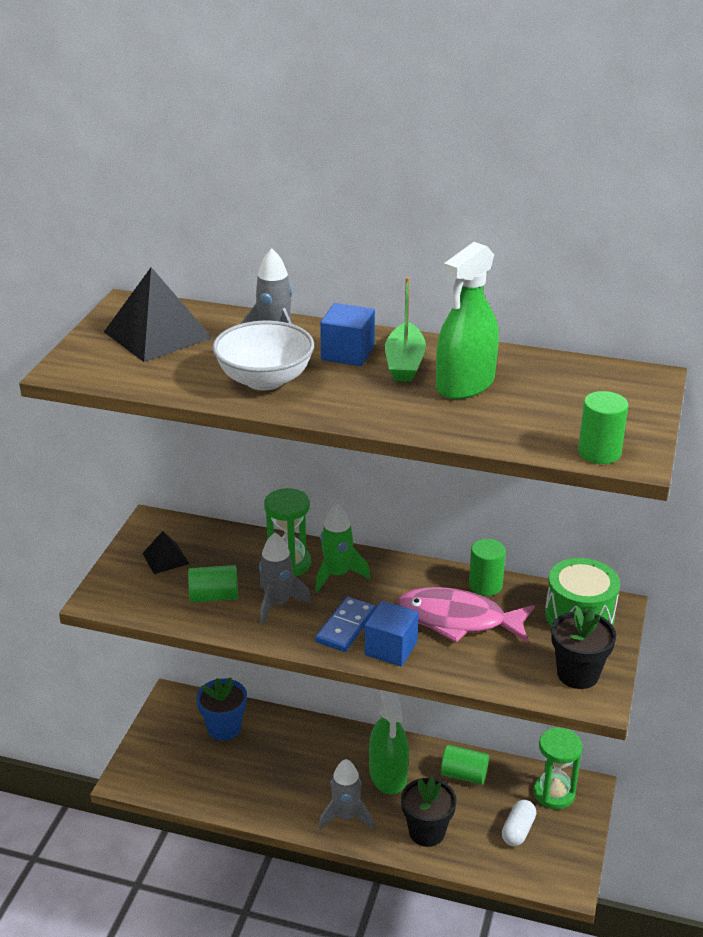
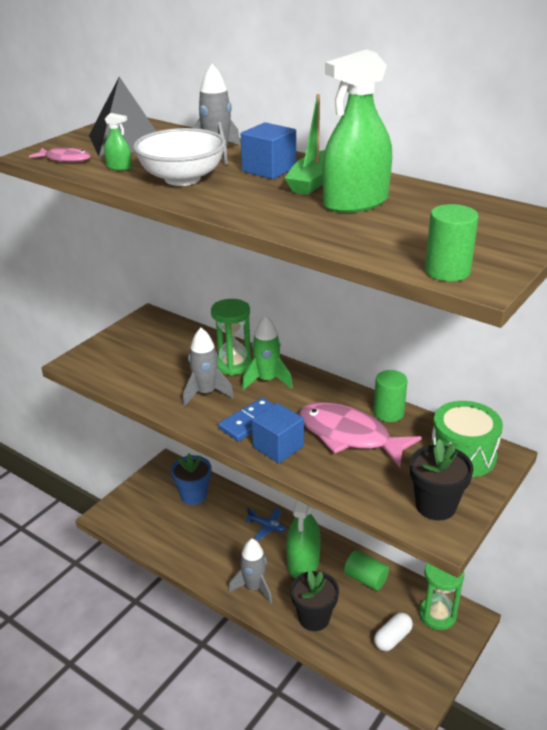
camera: 20 degrees right, 0 degrees up
black pyramid [142,531,189,574] -> none
green cylinder [188,565,238,602] -> none
none -> pink fish [29,148,91,162]
none -> green spray bottle [104,113,132,171]
none -> blue plane [245,508,286,540]

